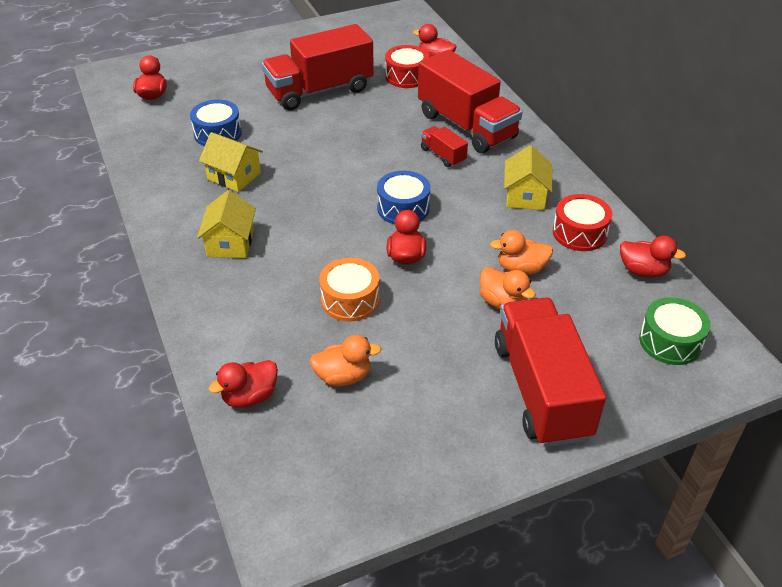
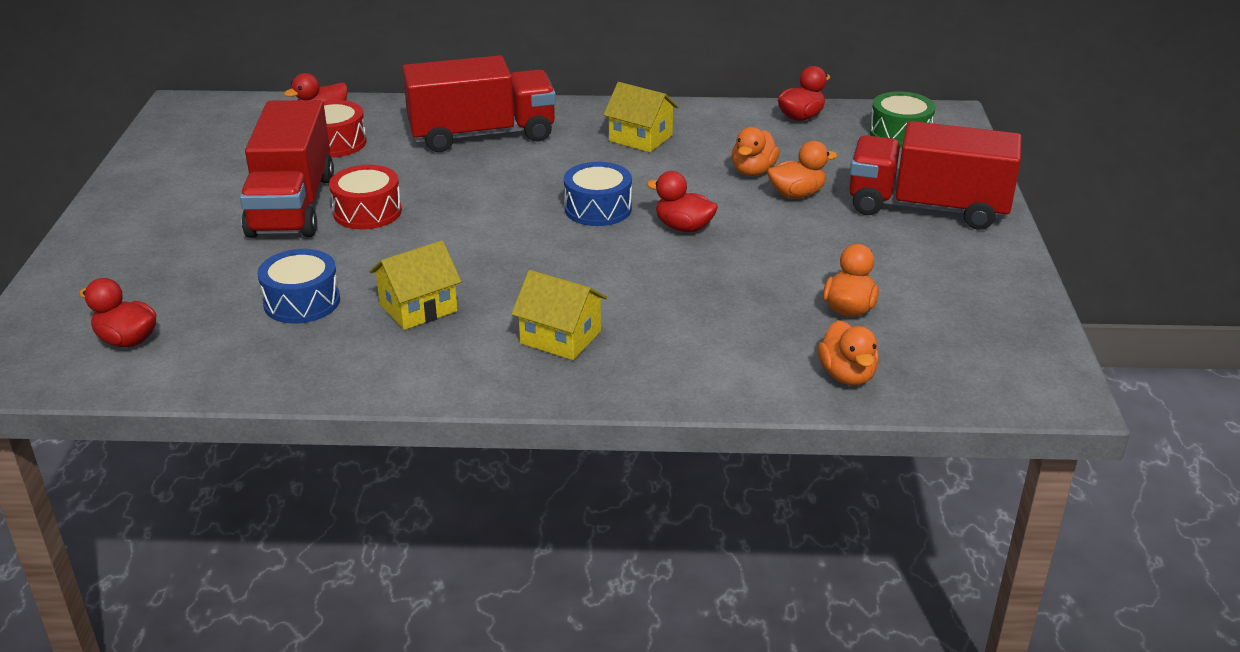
camera: 65 degrees left, 10 degrees down
red duck [209,360,278,408] -> orange duck [817,320,879,386]
orange drum [319,258,380,321] -> none
red truck [421,126,468,167] -> none
red drum [553,194,612,251] -> red drum moved to [329,165,402,230]

